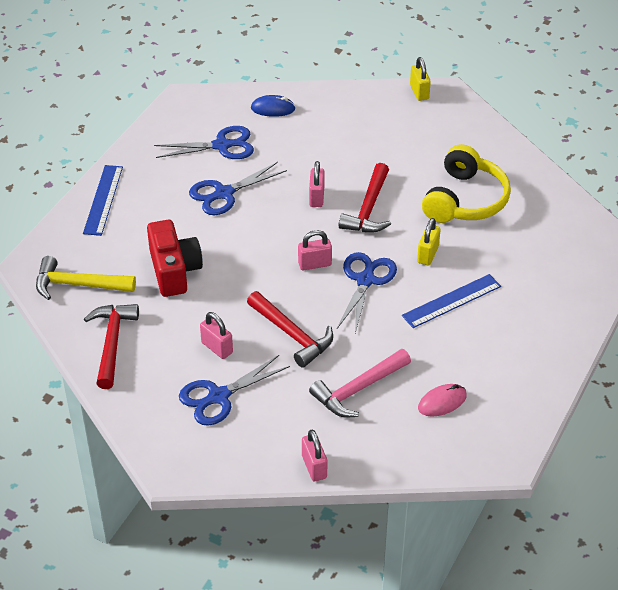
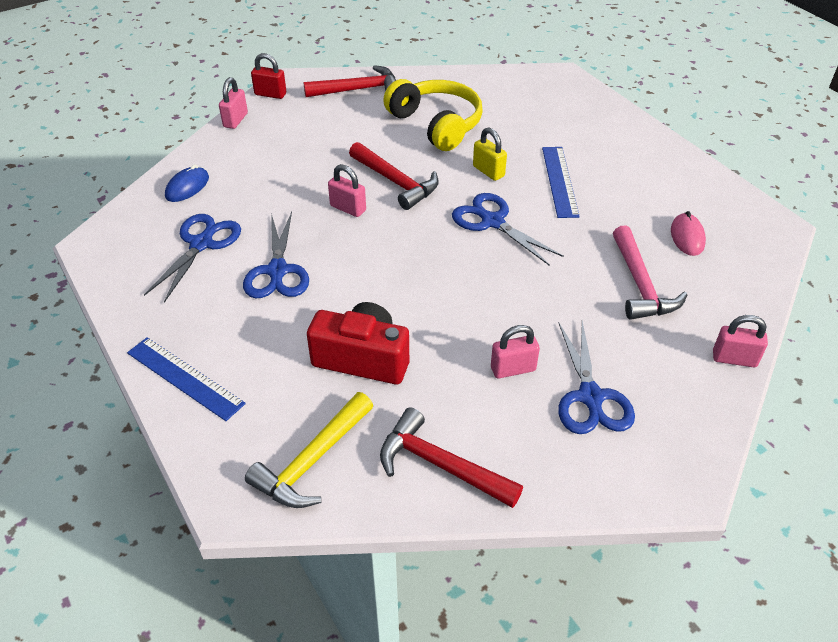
camera: 60 degrees left, 0 degrees up
red hammer [247,291,333,368] -> red hammer moved to [304,65,396,97]
pink padlock [298,230,332,270] -> pink padlock moved to [219,77,248,129]
yellow padlock [410,57,431,101] -> red padlock [251,53,286,99]

